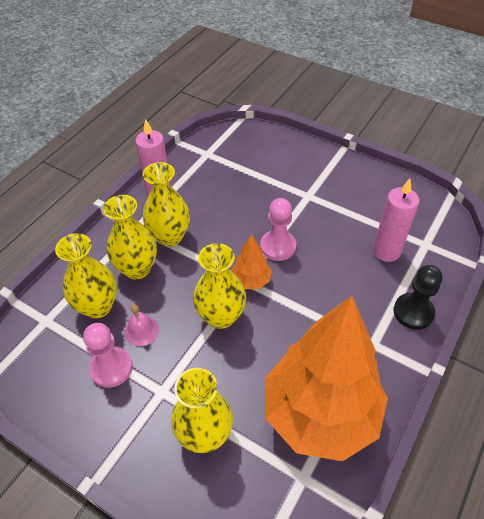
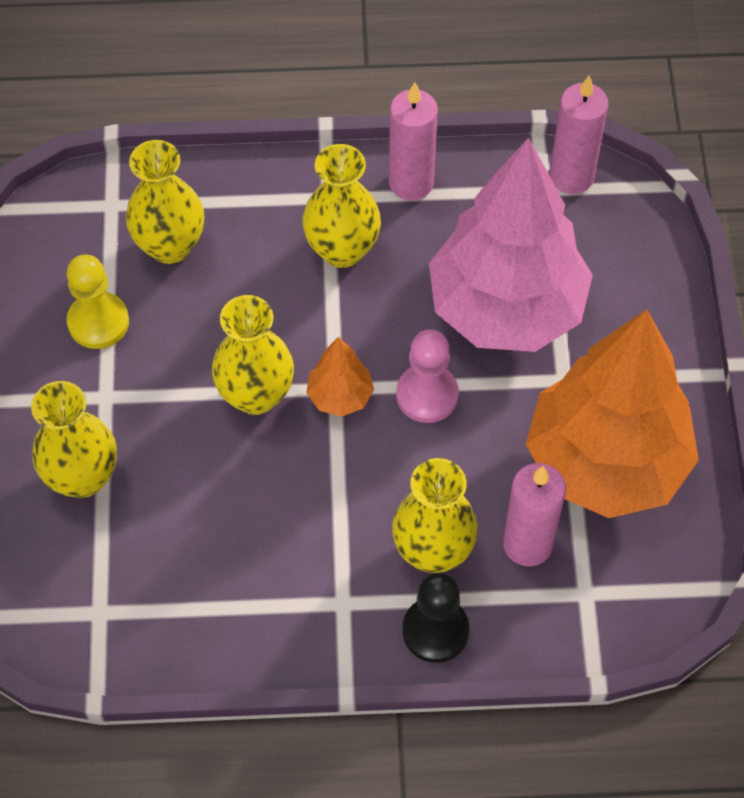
camera: 55 degrees right, 10 degrees up
pink pawn [83,323,133,388] -> yellow pawn [66,255,129,349]
yellow vase [103,195,157,280] -> yellow vase moved to [392,458,478,573]
pink bell [124,304,159,346] -> none
orange tree [265,296,388,461] -> orange tree moved to [526,309,699,518]
none -> pink tree [429,137,593,352]
none -> pink candle [550,75,609,194]

